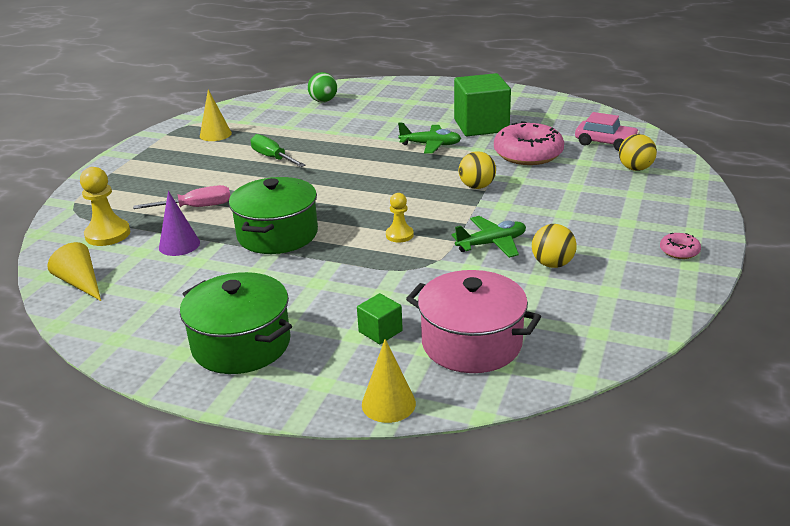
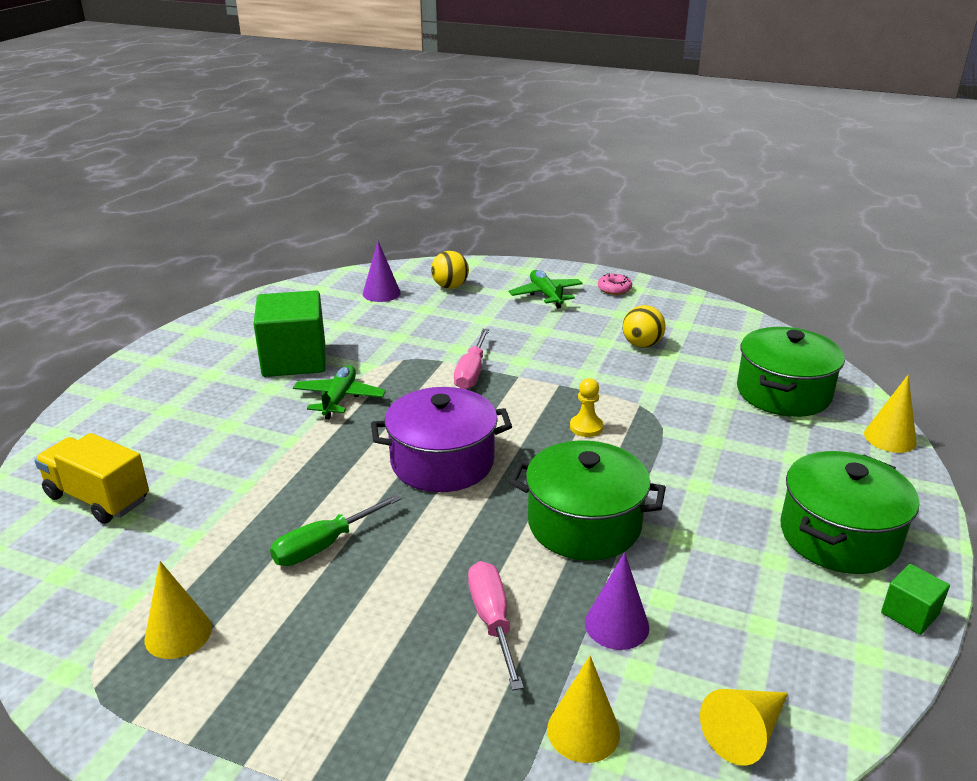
camera: 90 degrees left, 0 degrees up
yellow pawn [80,167,130,246] -> yellow cone [547,656,620,763]
green ball [308,72,337,103] -> yellow truck [34,433,149,524]
green cube [357,293,403,344] -> green cube moved to [881,564,950,635]
pink pot [406,270,541,373] -> green pot [737,327,845,417]
green plane [452,216,526,258] -> green plane moved to [509,270,583,309]
yellow ball [459,151,496,189] -> pink screwdriver [454,329,489,389]
pink donut [494,121,564,165] -> none
pink car [575,112,640,151] -> purple cone [363,241,401,302]
none -> purple pot [371,387,512,492]

